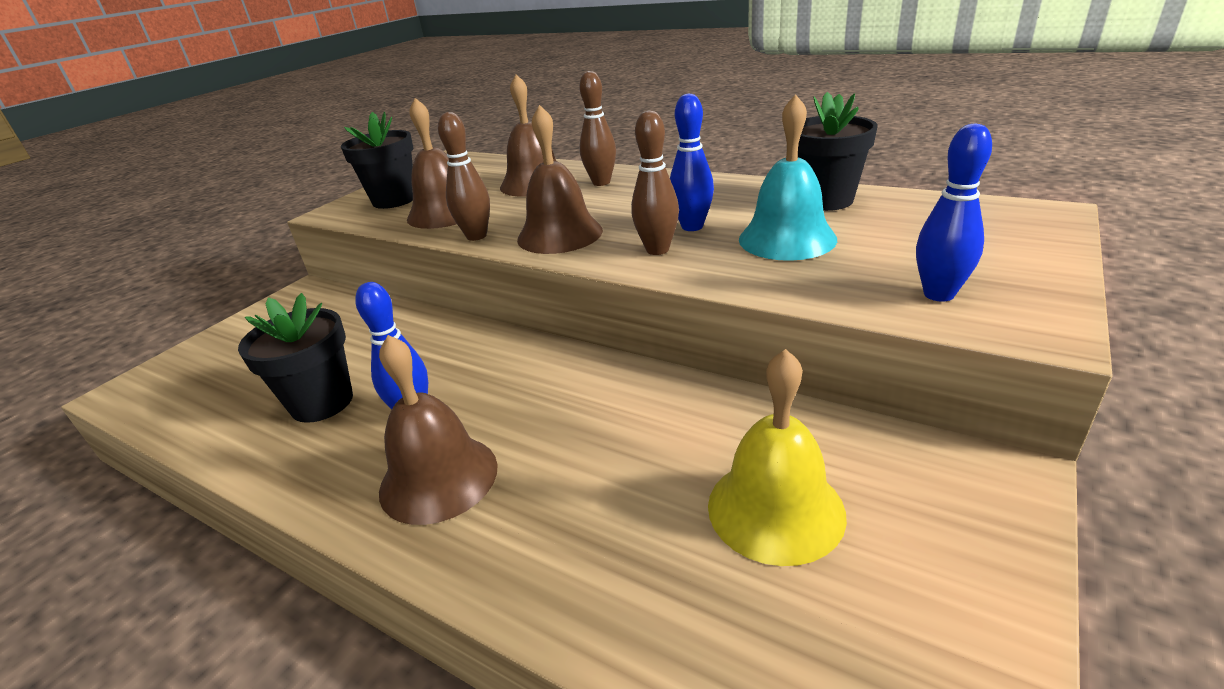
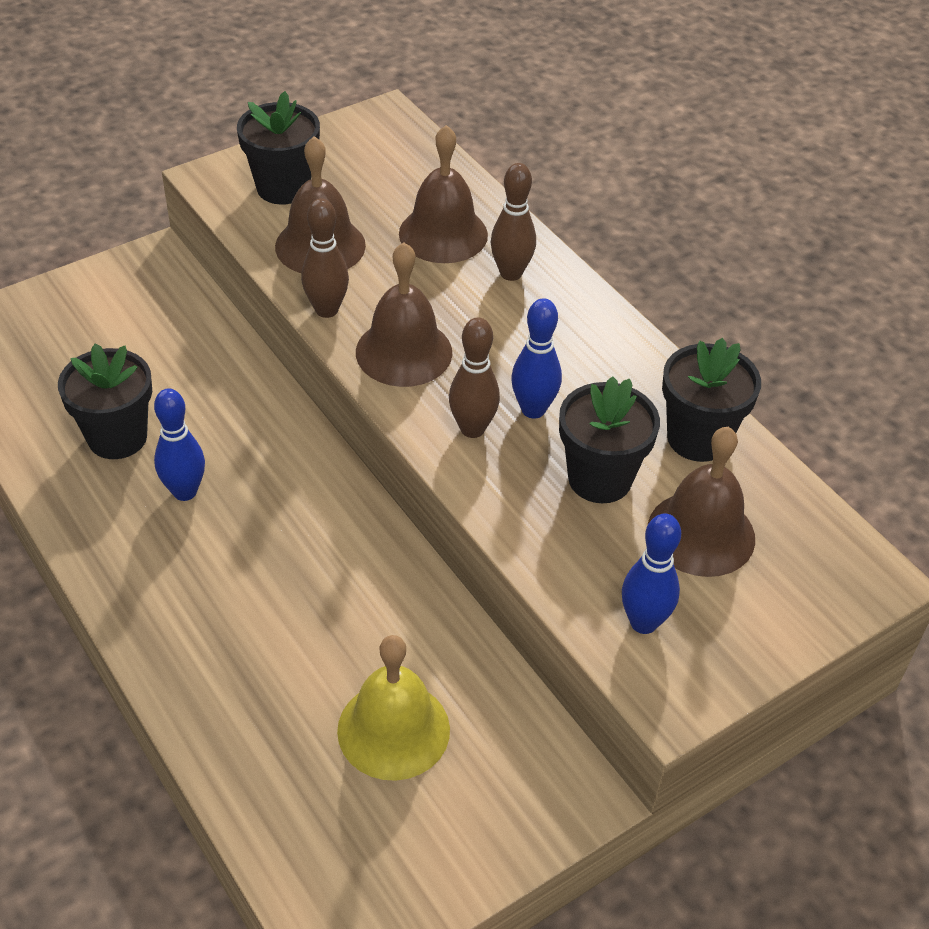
camera: 20 degrees right, 15 degrees up
brown bell [379,335,498,525] -> brown bell moved to [648,427,755,577]
turquoise bell [739,94,837,261] -> black flower pot [559,376,660,503]

